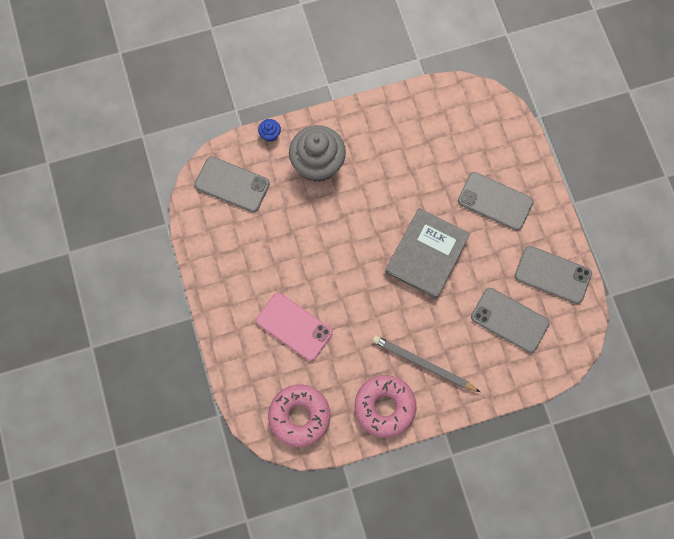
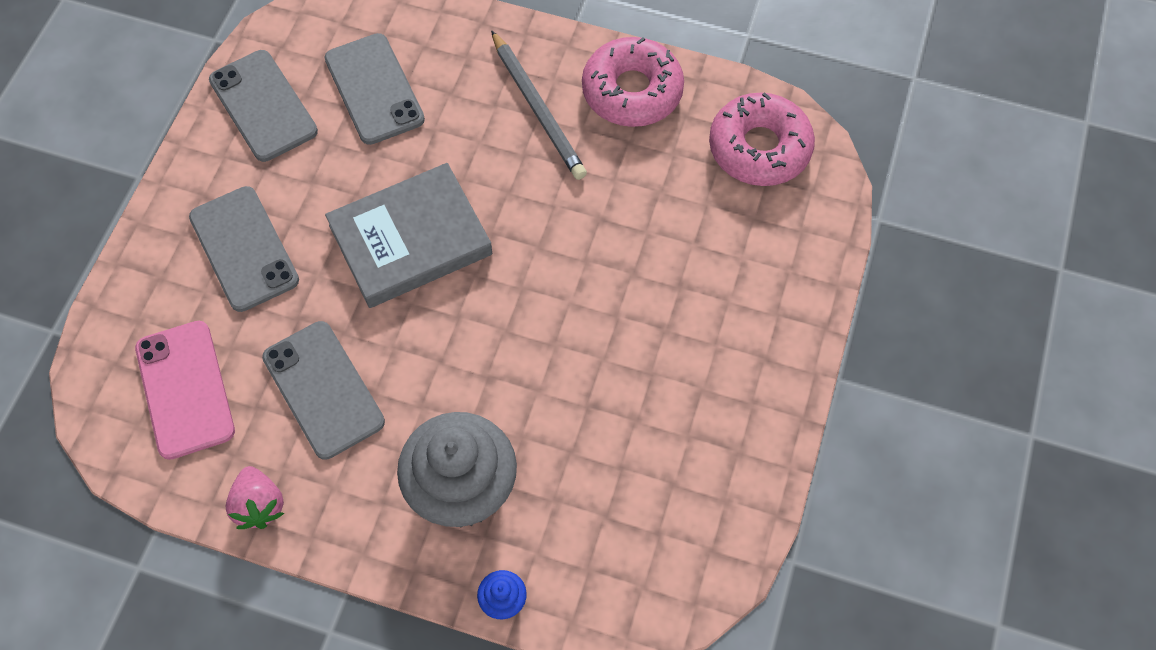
camera: 145 degrees left, 10 degrees down
grey phone [195,157,270,212] -> grey phone moved to [262,321,385,460]
pink phone [256,293,333,361] -> pink phone moved to [135,321,235,460]
none -> pink strawberry [225,466,285,529]

